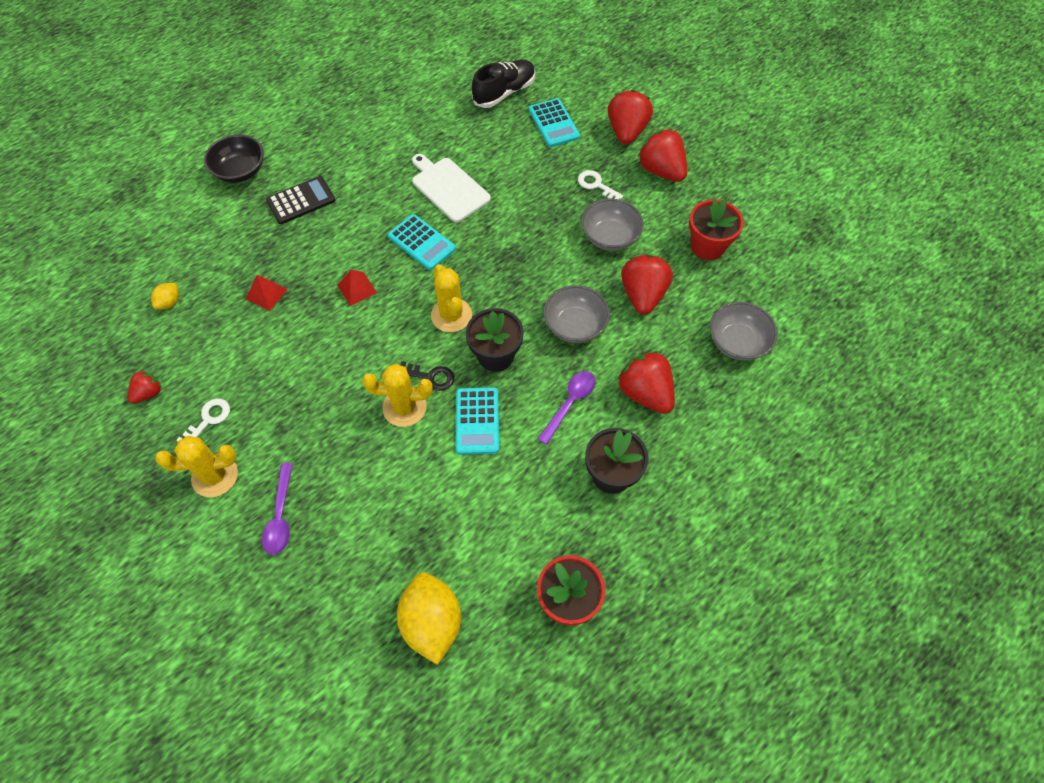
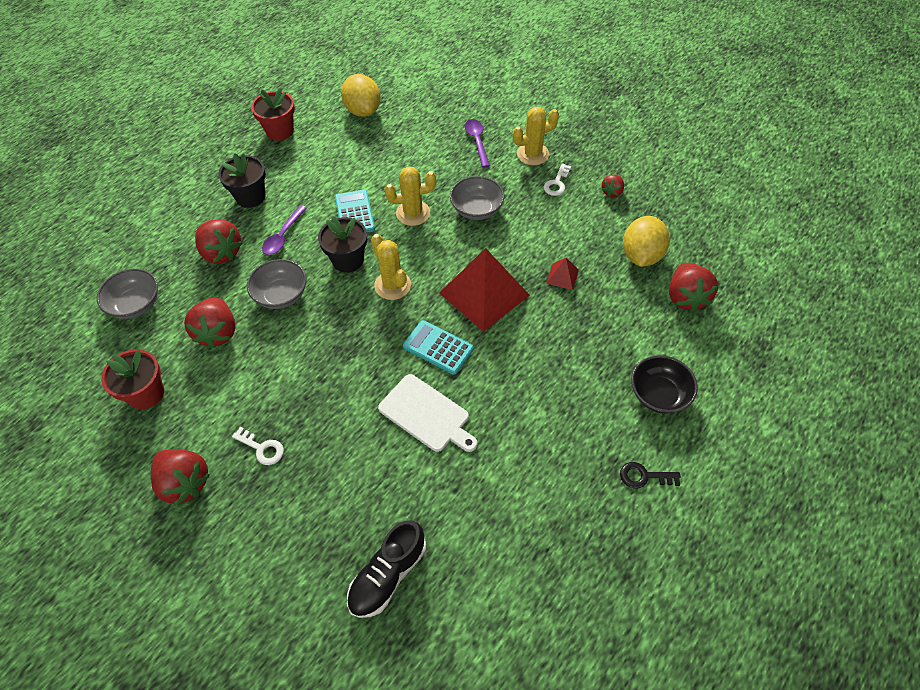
camera: 170 degrees right, 5 degrees down
yellow lemon [151,283,179,310] -> yellow lemon [623,216,670,267], size x2.13
black calculator [266,176,335,224] -> none
red pyramid [338,270,377,306] -> red pyramid [439,248,530,332], size x2.35
black key [400,361,455,391] -> black key moved to [620,462,681,488]
turquoise calculator [529,98,580,147] -> none
grey bowl [581,199,644,251] -> grey bowl moved to [450,176,504,220]
red strawberry [608,90,653,144] -> red strawberry moved to [669,263,718,312]

